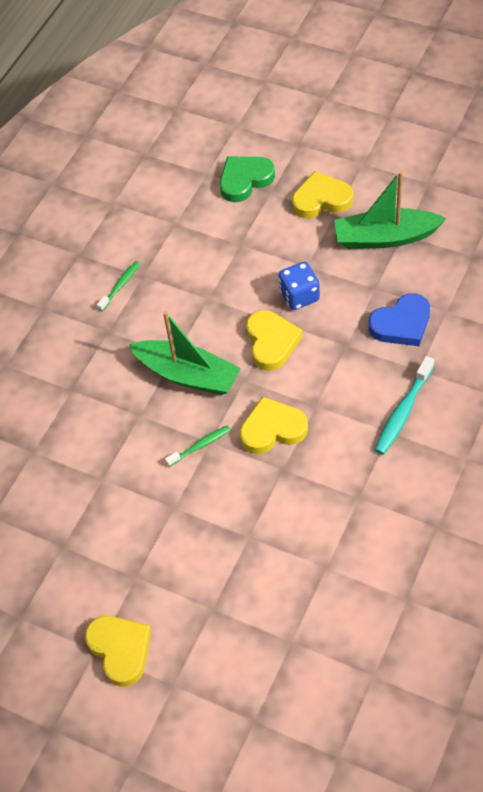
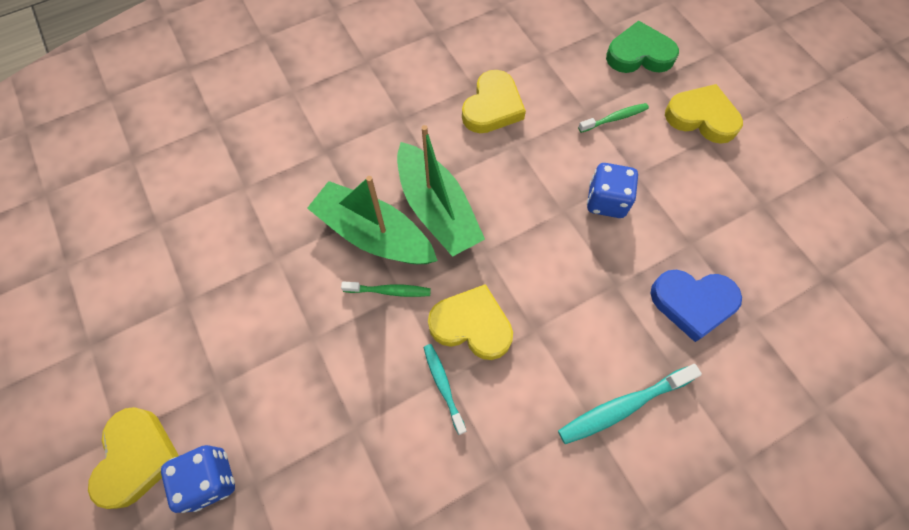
camera: 30 degrees right, 10 degrees up
green toothbrush [97,261,140,311] -> green toothbrush moved to [578,103,649,133]
yellow heart [246,310,303,371] -> yellow heart moved to [462,70,526,133]
green boat [334,171,447,249] -> green boat moved to [307,176,438,264]
none -> blue dice [161,445,235,513]
none -> turquoise toothbrush [423,344,466,435]

